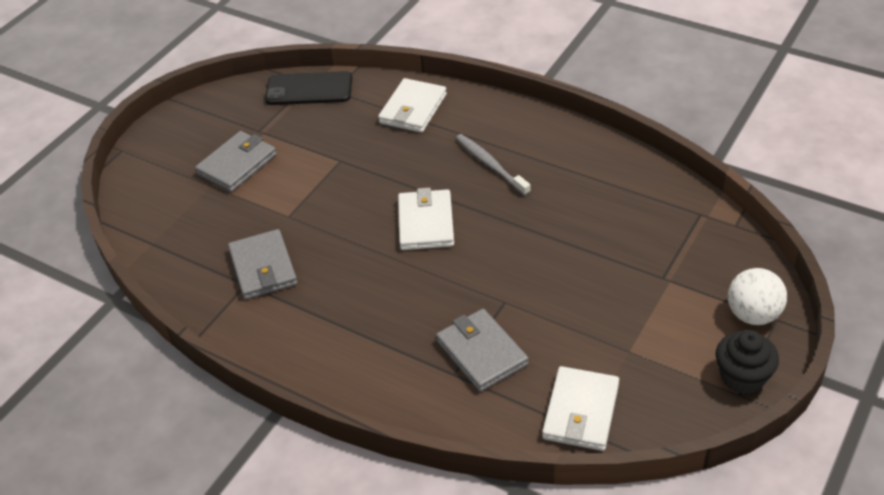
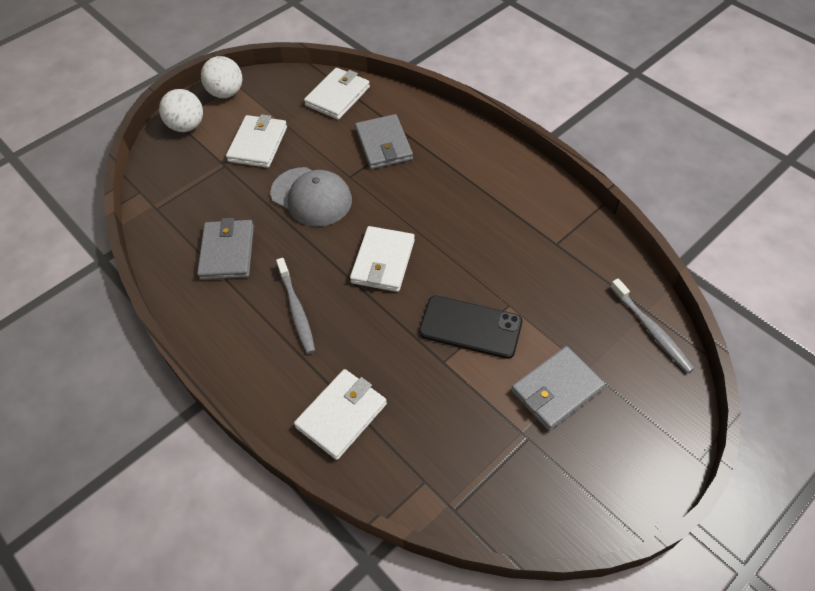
camera: 165 degrees left, 10 degrees up
grey wallet [228,229,298,300] -> grey wallet moved to [197,218,254,280]
black phone [265,71,352,105] -> black phone moved to [419,296,522,359]
black cupcake [716,330,779,394] -> white ball [201,56,242,98]
none -> white wallet [226,114,287,168]
none -> grey cap [270,167,352,227]
none -> grey toothbrush [610,278,694,373]

